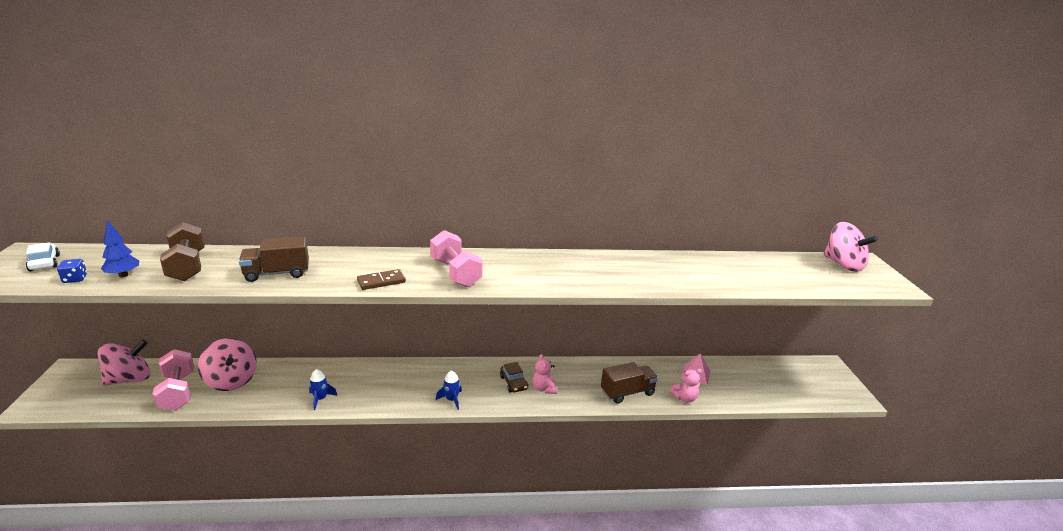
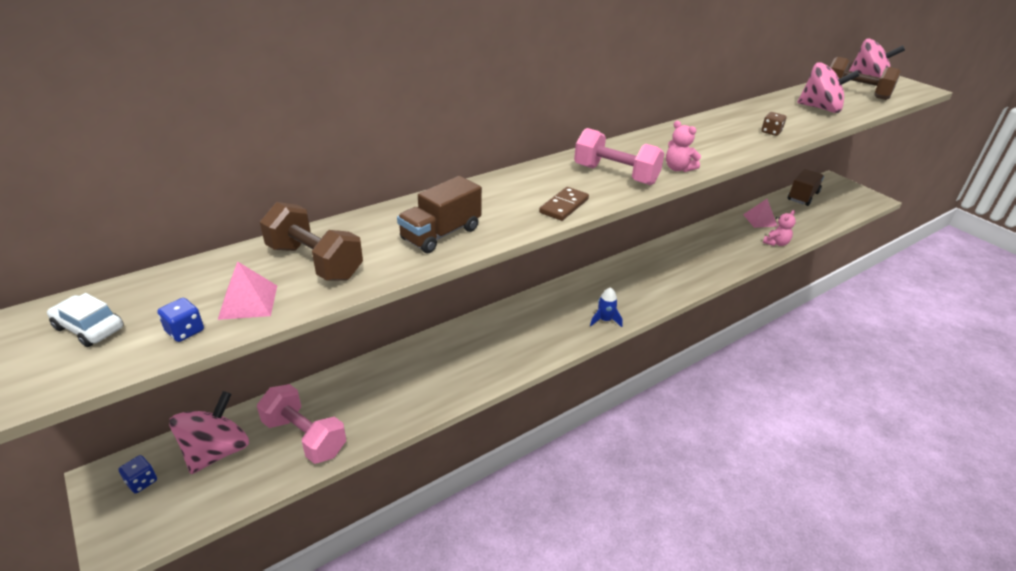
camera: 30 degrees left, 10 degrees up
blue tree [101,220,139,277] -> pink pyramid [218,261,277,320]
pink spinning top [198,338,257,391] -> pink spinning top moved to [797,62,860,113]
blue rocket [309,369,338,410] -> none
brown car [500,362,528,393] -> none
pink teddy bear [533,354,558,394] -> pink teddy bear moved to [666,121,701,172]
brown truck [601,362,658,404] -> brown truck moved to [788,169,824,206]
none -> blue dice [119,455,157,493]
none -> brown dice [761,112,787,136]
none -> brown dumbbell [830,57,900,100]

